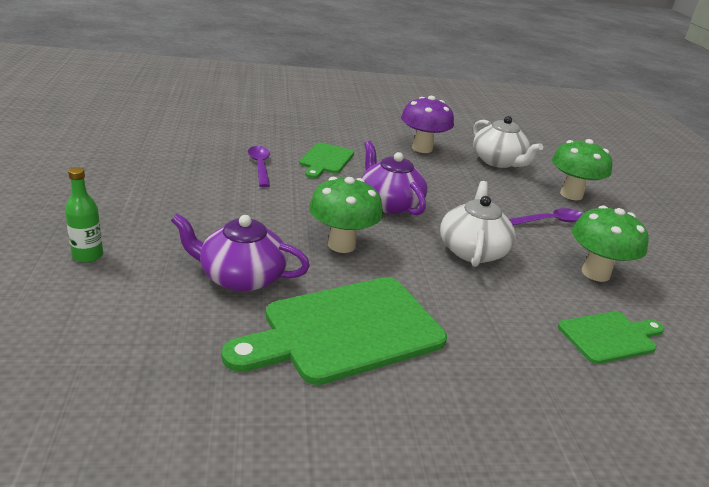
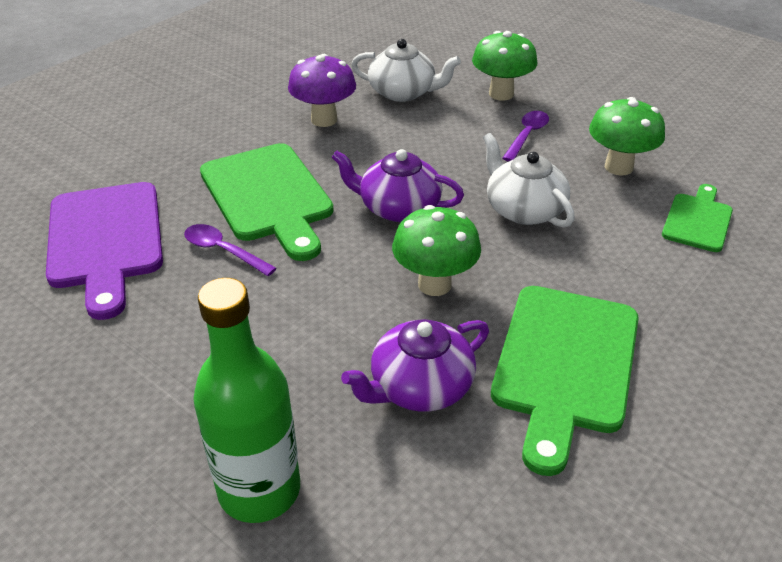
camera: 40 degrees left, 10 degrees up
green bottle [65,167,103,263] -> green bottle [193,278,300,523], size x2.07
green cutting board [299,143,354,179] -> green cutting board [200,143,334,261], size x1.81
none -> purple cutting board [46,182,163,320]

